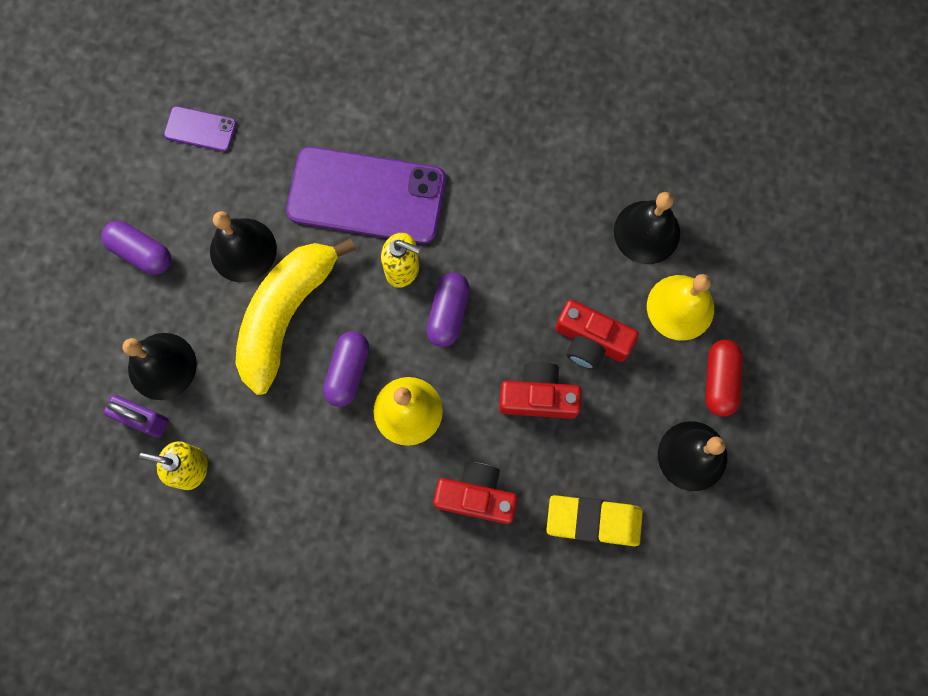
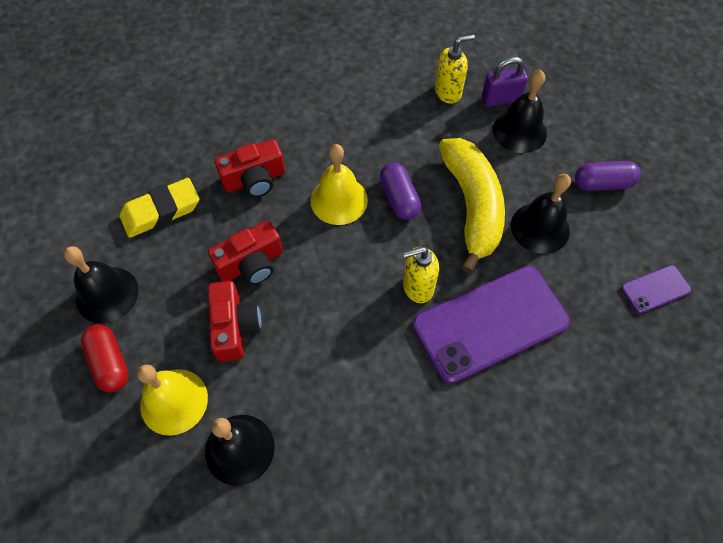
camera: 145 degrees right, 15 degrees down
purple capsule [426,272,470,347] -> none
red camera [555,300,639,370] -> red camera turned 90 degrees clockwise [208,281,261,362]

